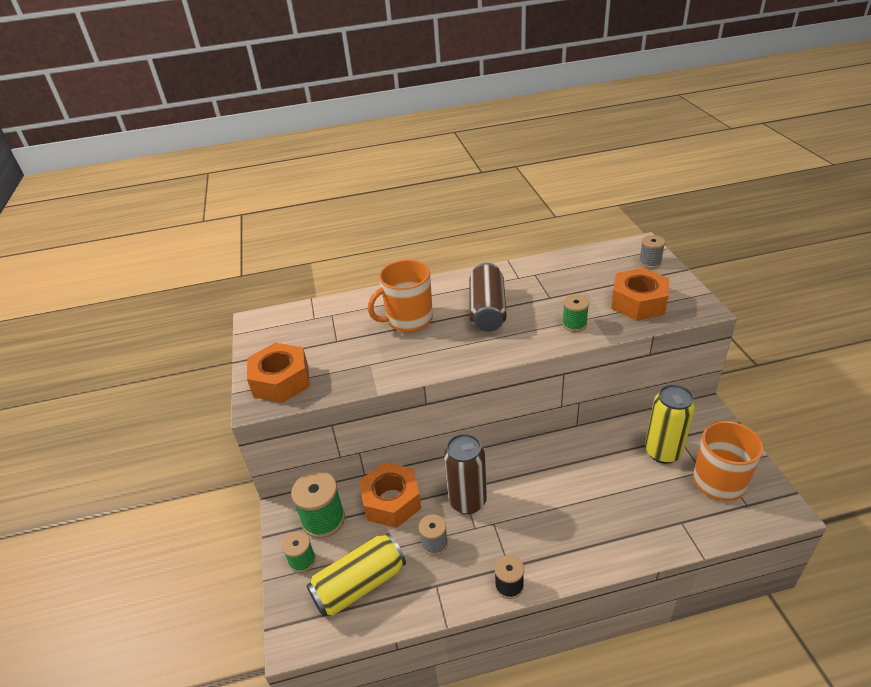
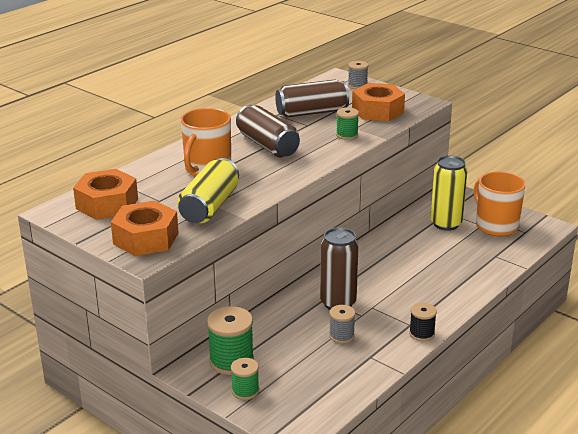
camera: 40 degrees left, 10 degrees down
yellow can [306,533,406,616] -> yellow can moved to [178,158,239,223]
orange nut [360,462,421,528] -> orange nut moved to [73,169,138,220]
none -> brown can [275,80,349,118]

